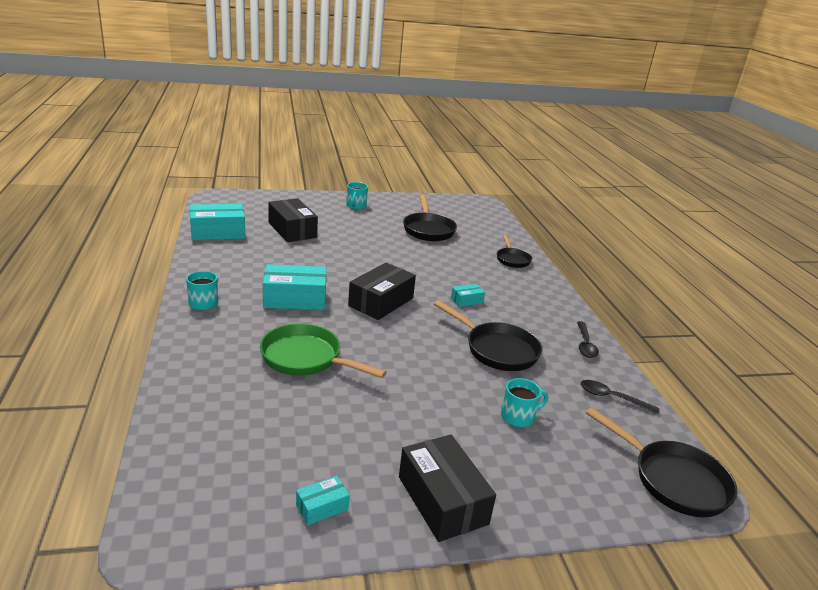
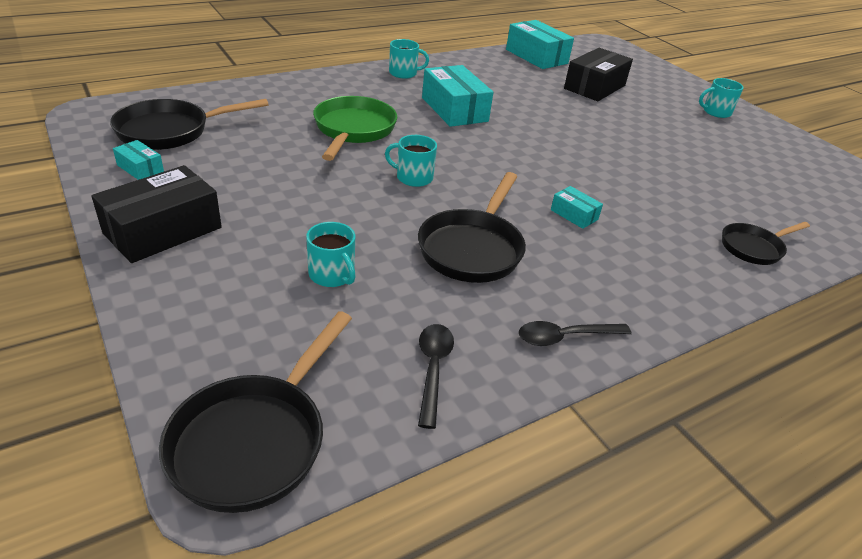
camera: 70 degrees right, 10 degrees up
black box [348,263,416,320] -> none
black pan [403,194,457,241] -> black pan moved to [110,99,269,150]
none -> turquoise mug [385,135,437,187]

